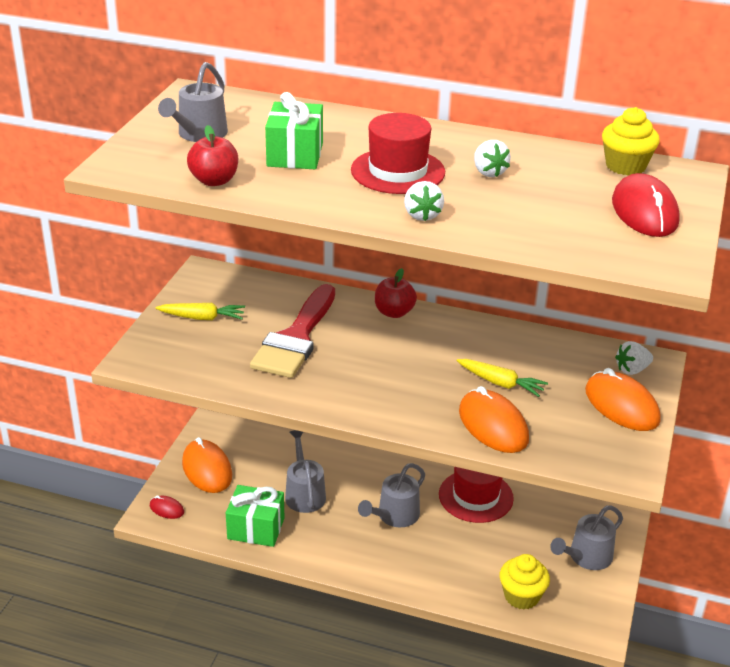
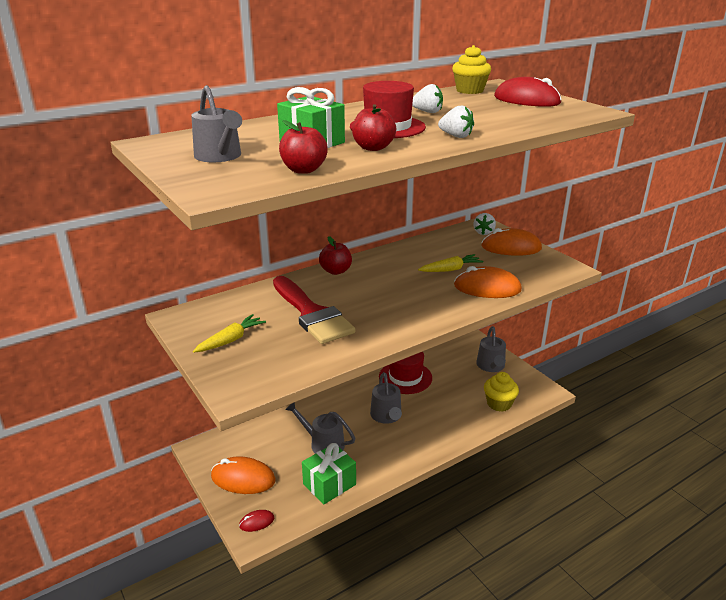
camera: 50 degrees left, 5 degrees down
none -> red apple [352,104,396,151]

